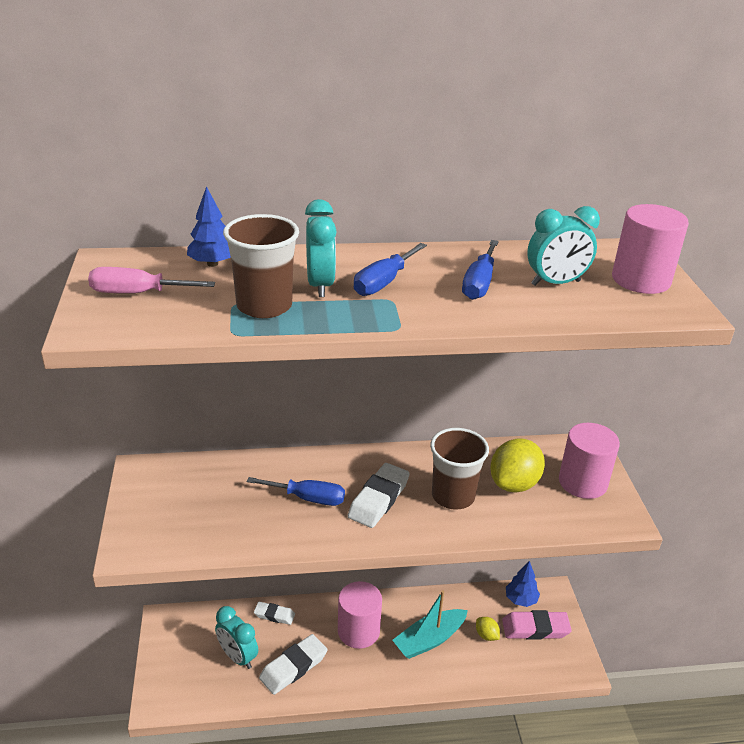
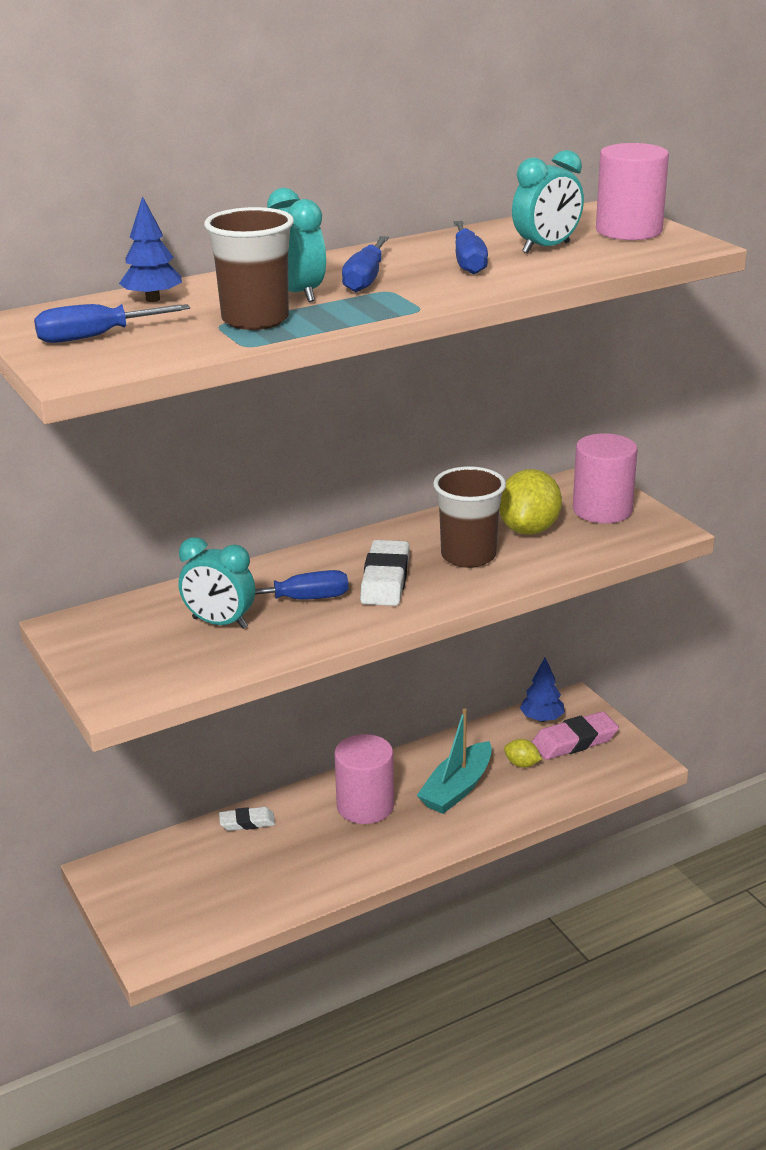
camera: 20 degrees left, 5 degrees down
pink screwdriver [88,267,215,293] -> blue screwdriver [34,304,190,343]
turquoise clock [215,606,258,669] -> turquoise clock moved to [179,537,255,629]
white eraser [259,634,327,695] -> none

